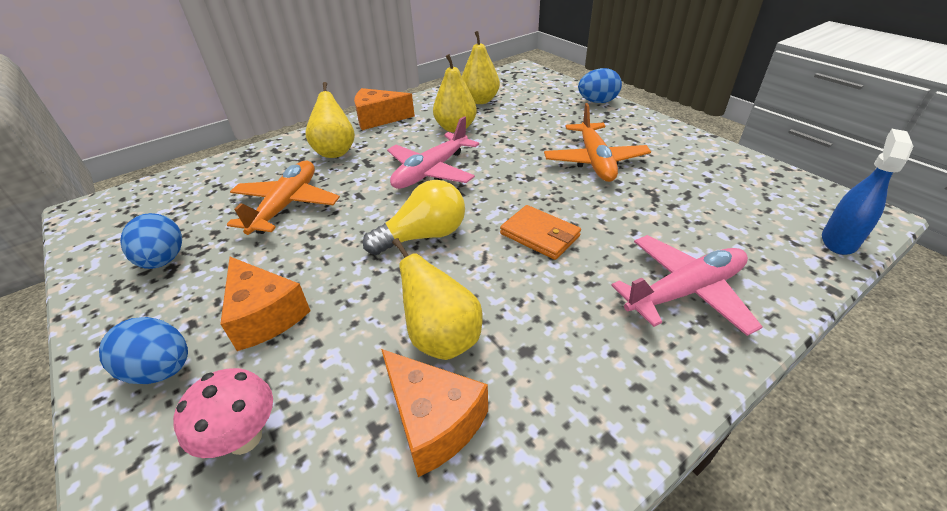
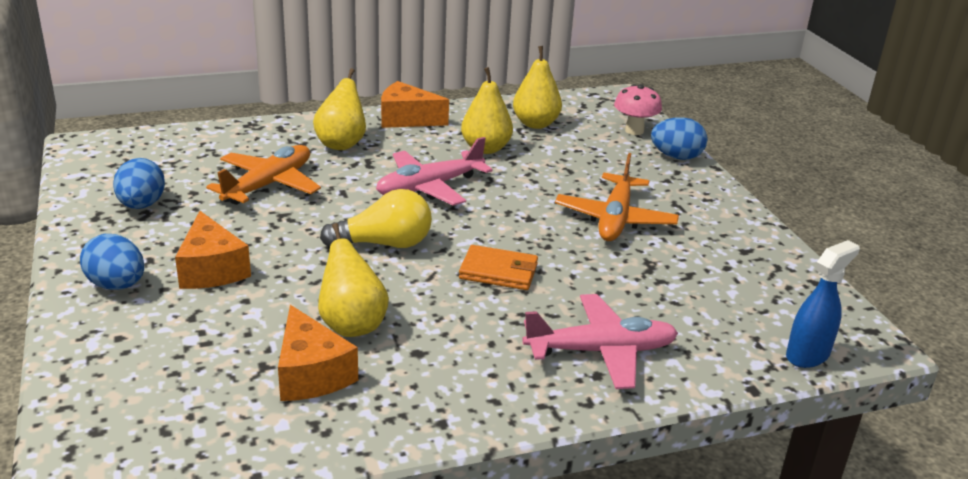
camera: 15 degrees right, 10 degrees down
pink mushroom [173,368,273,458] -> pink mushroom moved to [614,84,662,135]
orange wallet [500,205,581,260] -> orange wallet turned 45 degrees counterclockwise [459,245,538,290]

